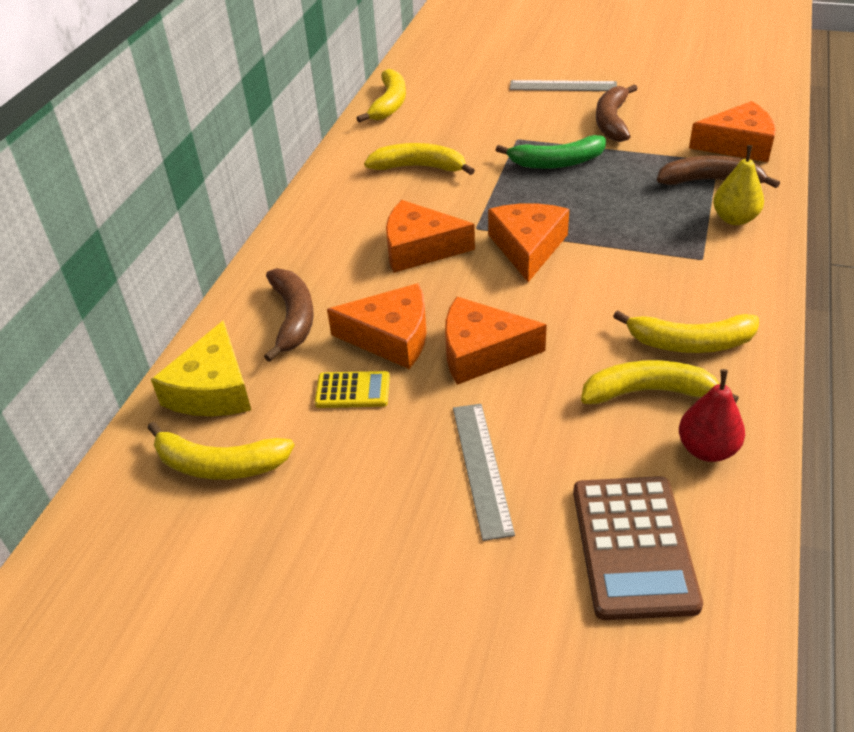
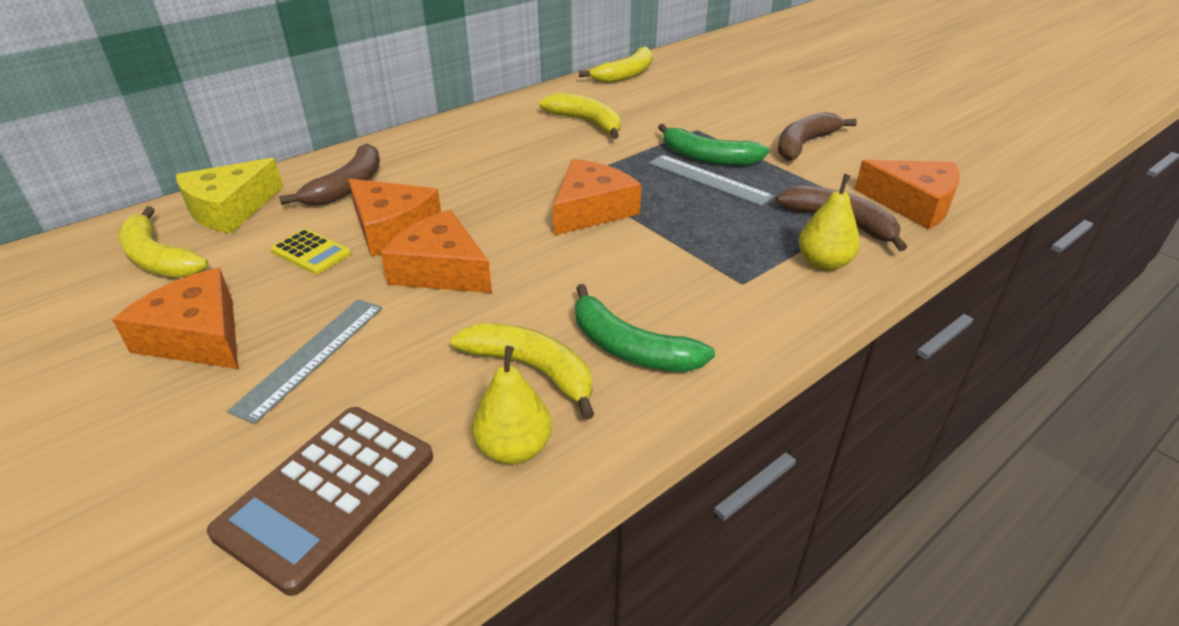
camera: 30 degrees right, 5 degrees down
orange cheese [386,200,475,273] -> orange cheese moved to [112,268,238,369]
grey ruler [510,80,617,91] -> grey ruler moved to [648,155,774,206]
yellow banana [613,310,759,353] -> green banana [575,284,715,372]
red pear [679,369,745,462] -> yellow pear [472,346,552,465]

